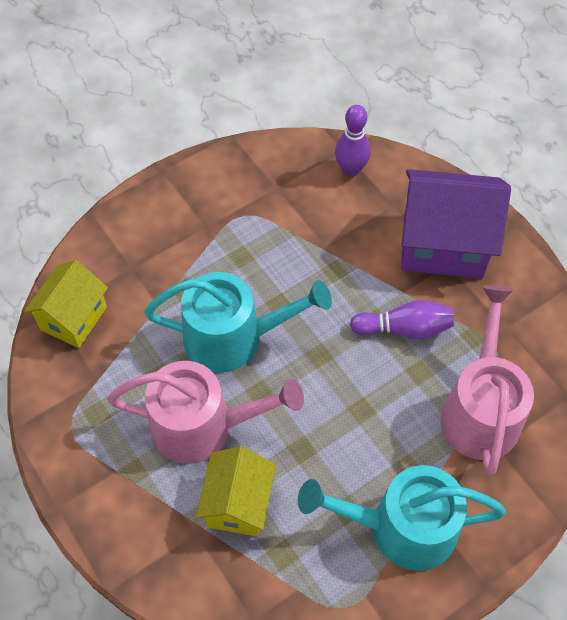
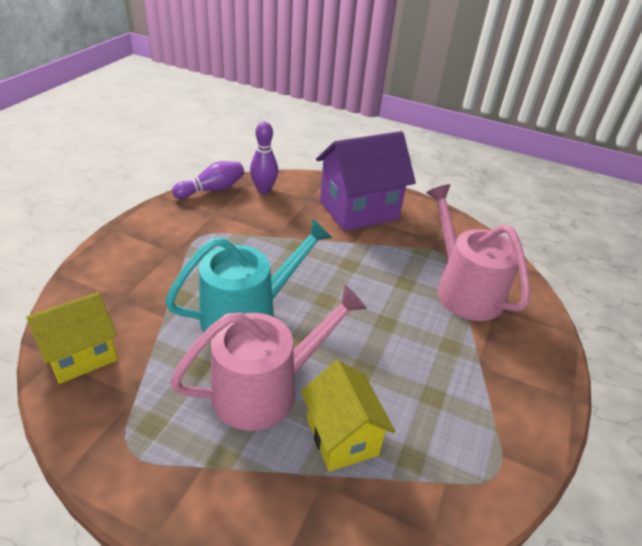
camera: 35 degrees left, 20 degrees down
yellow house [24,260,108,348] -> yellow house turned 60 degrees clockwise [27,292,118,384]
turquoise watering can [298,465,506,571] -> none
purple bowling pin [350,300,454,339] -> purple bowling pin moved to [172,161,244,199]

